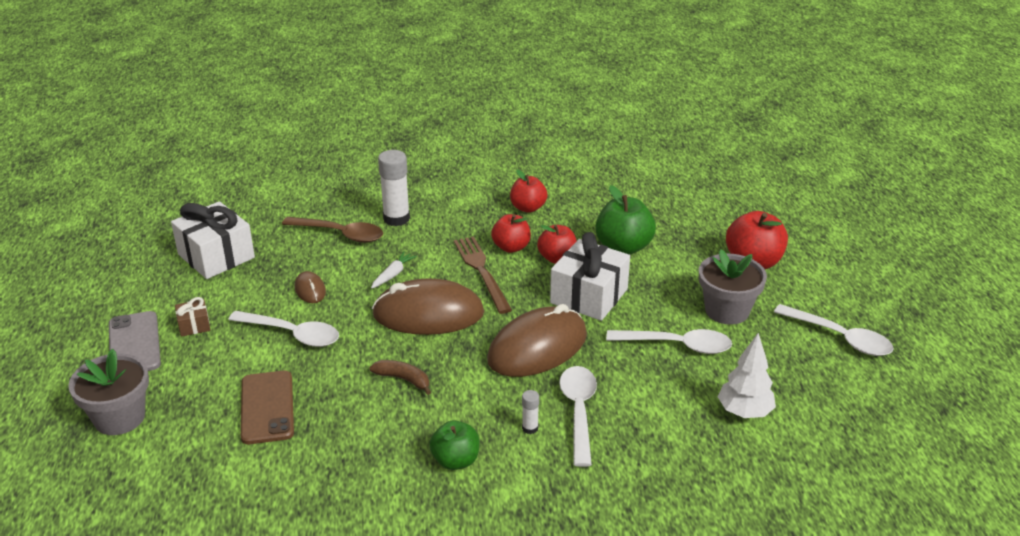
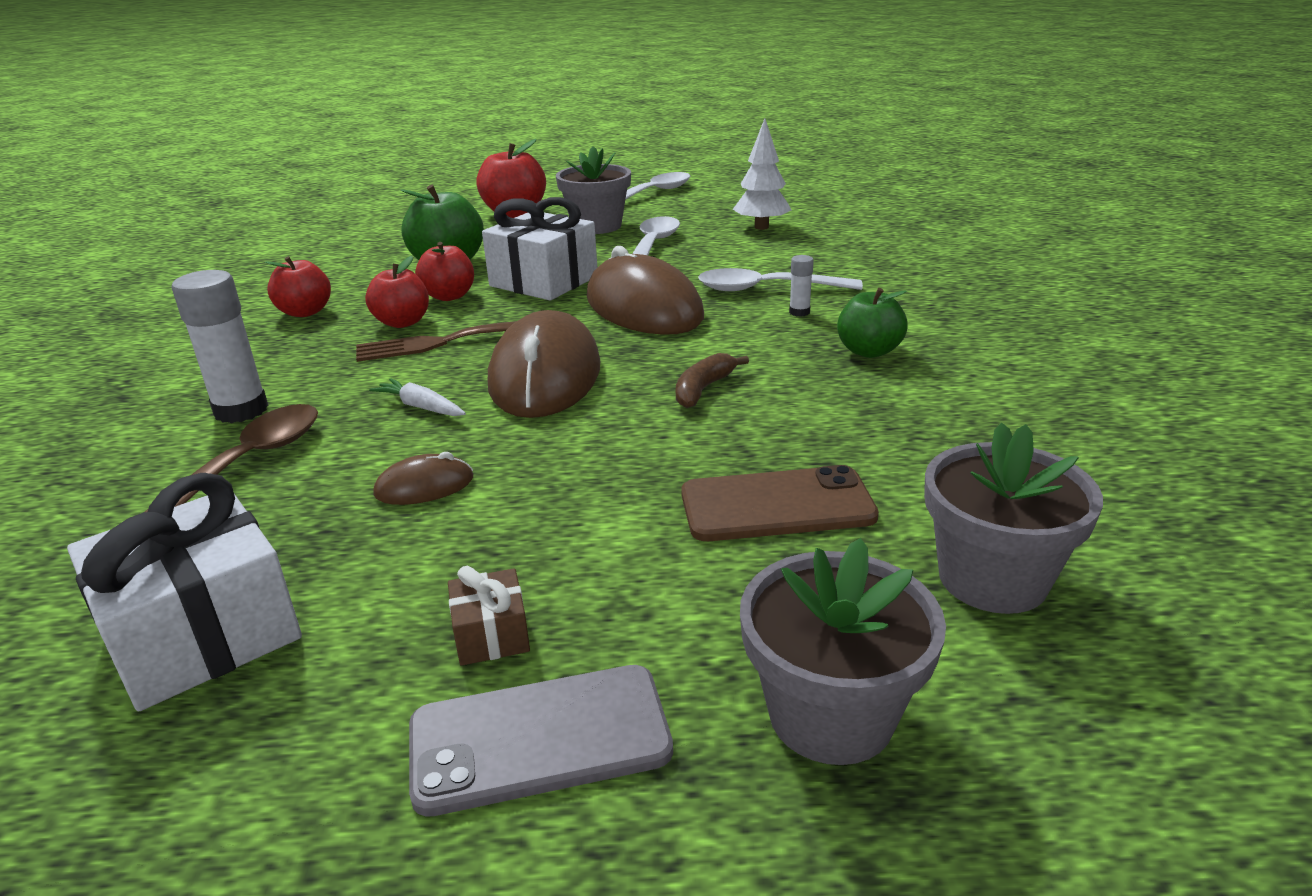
camera: 85 degrees left, 5 degrees down
white spoon [228,311,339,347] -> none
none -> grey flower pot [924,423,1103,614]

